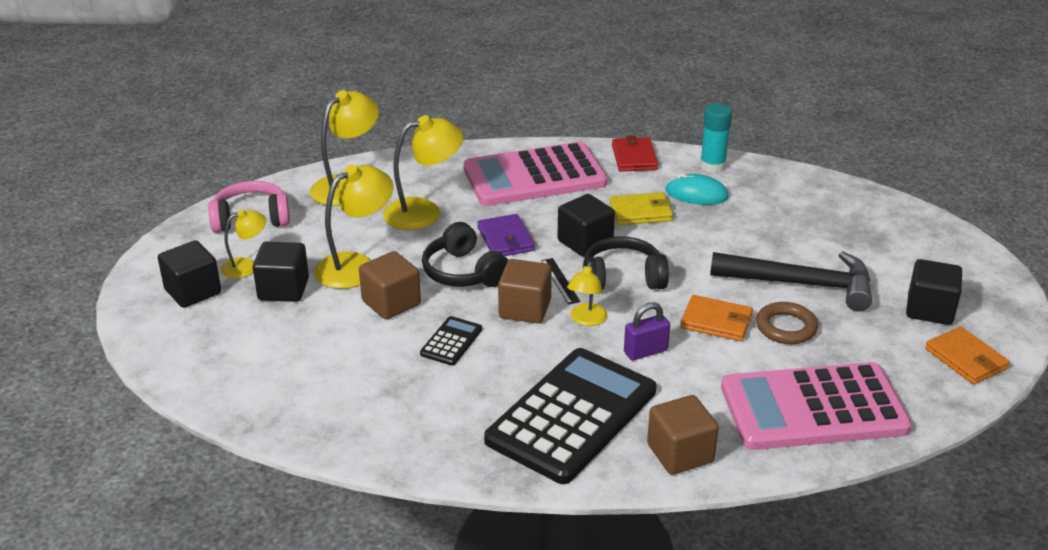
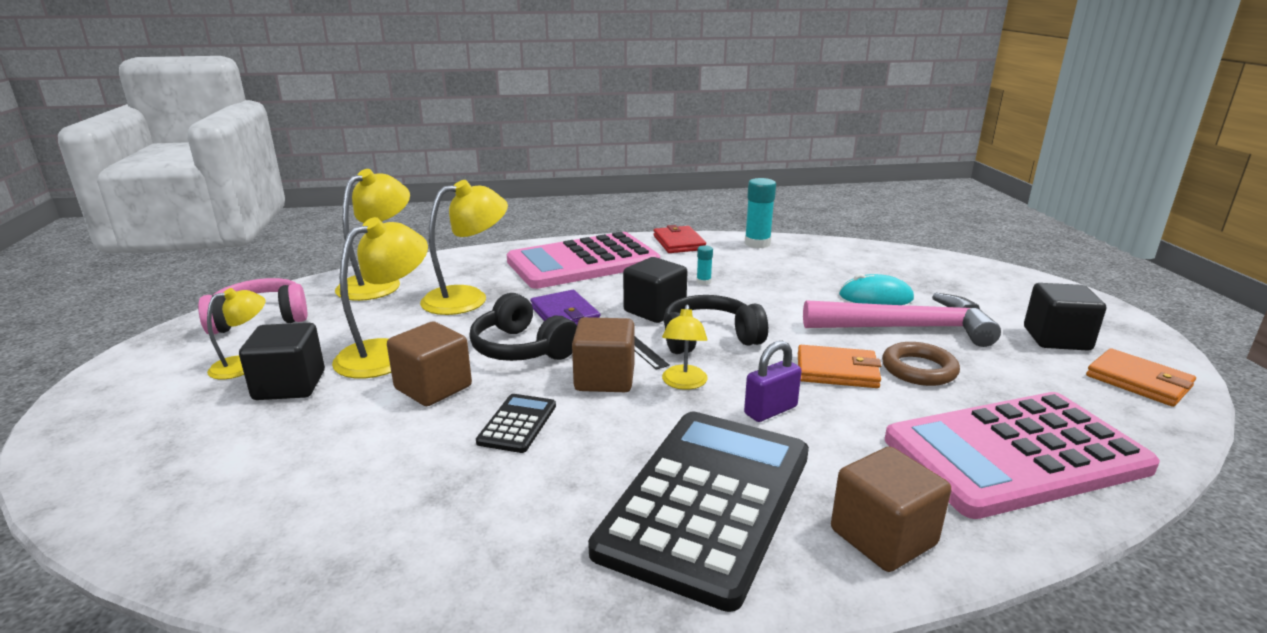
camera: 10 degrees left, 10 degrees down
black cube [158,240,221,308] -> none
yellow wallet [609,192,673,225] -> turquoise glue stick [696,245,713,285]
turquoise mouse [666,173,729,205] -> turquoise mouse moved to [839,273,914,305]
black hammer [710,251,872,311] -> pink hammer [803,293,1001,347]

